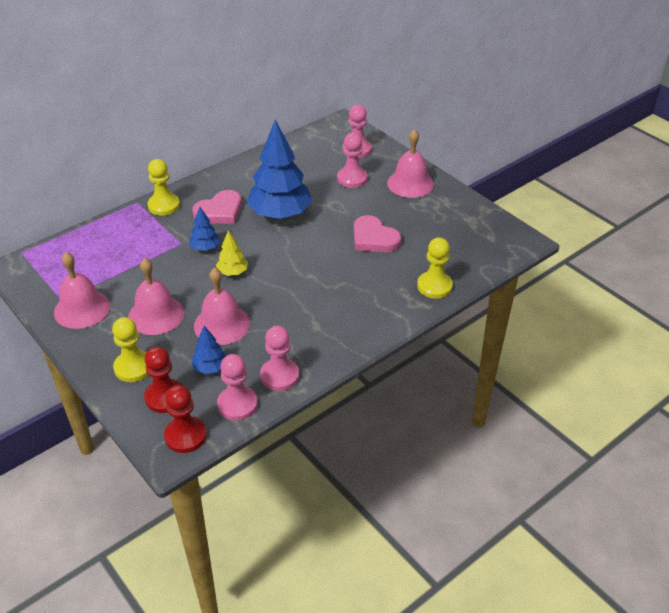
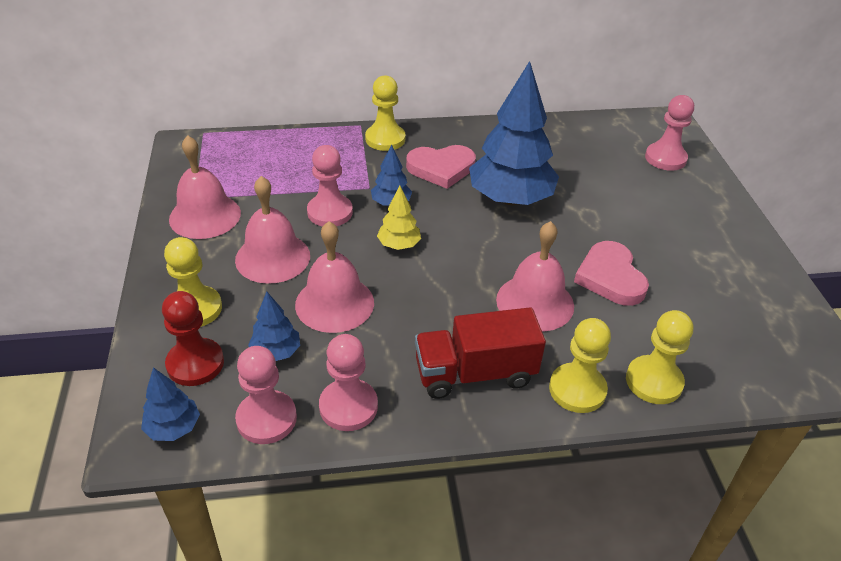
camera: 30 degrees right, 0 degrees up
red pawn [164,385,207,453] -> blue tree [141,367,200,441]
pink pawn [337,133,368,188] -> pink pawn moved to [307,145,353,227]
pink bell [387,129,434,198] -> pink bell moved to [496,221,574,331]
none -> red truck [415,307,546,399]
none -> yellow pawn [549,318,611,413]

